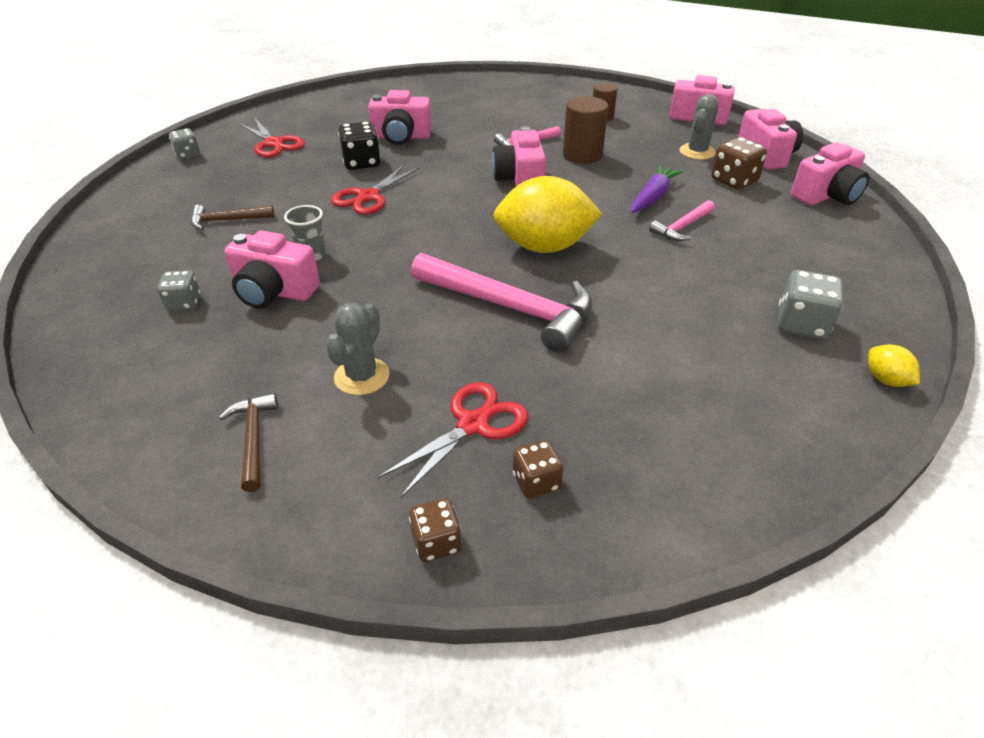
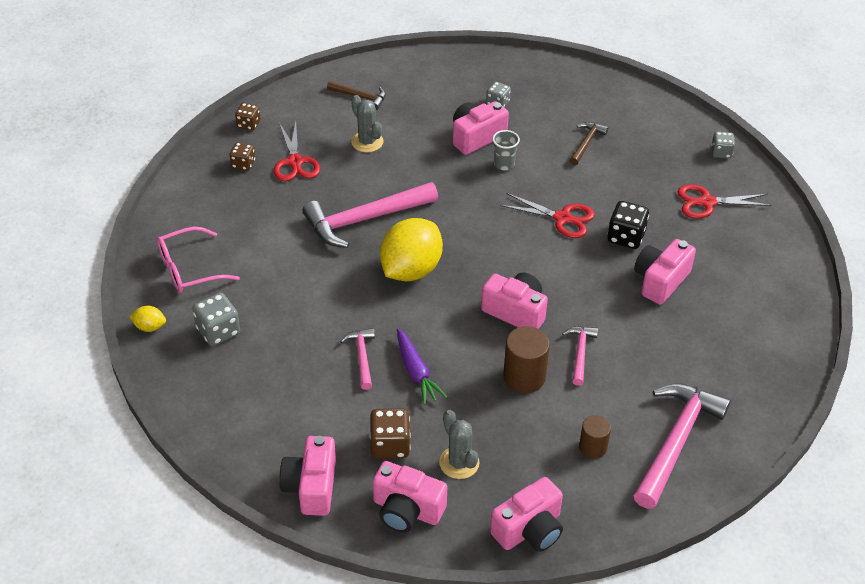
camera: 125 degrees right, 5 degrees up
red scissors [331,164,420,215] -> red scissors turned 135 degrees clockwise [500,193,595,238]
none -> pink glasses [157,227,240,293]
none -> pink hammer [634,384,731,509]

